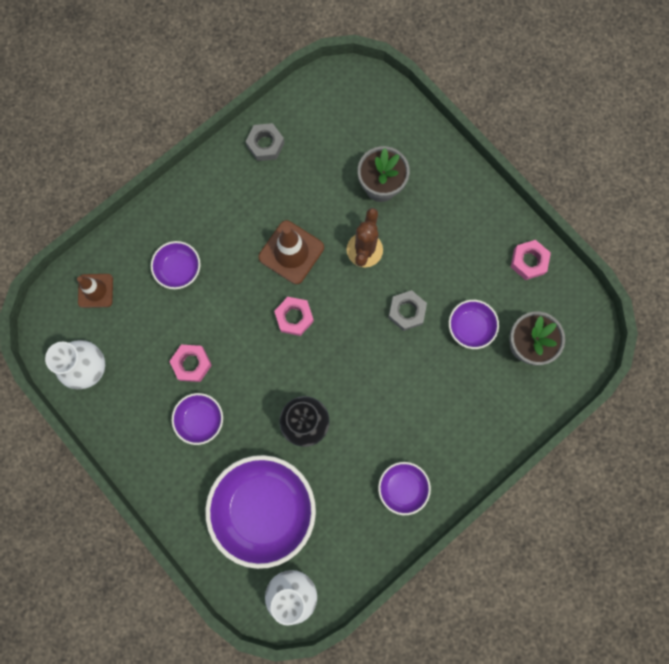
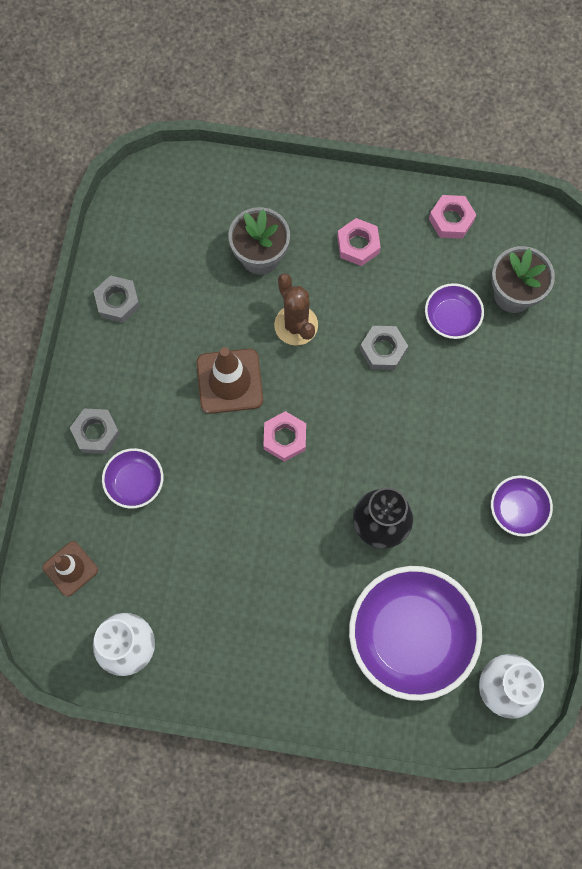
camera: 40 degrees left, 5 degrees down
pink nut [169,345,212,382] -> pink nut moved to [337,218,381,266]
purple bowl [172,393,223,445] -> none
none -> grey nut [70,408,120,454]

